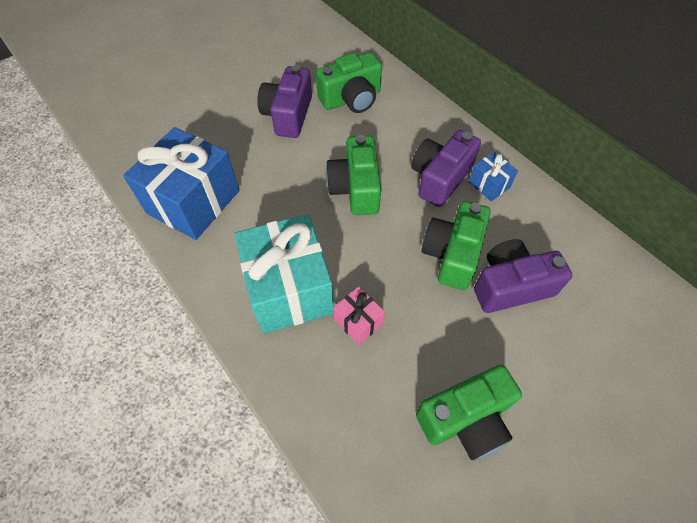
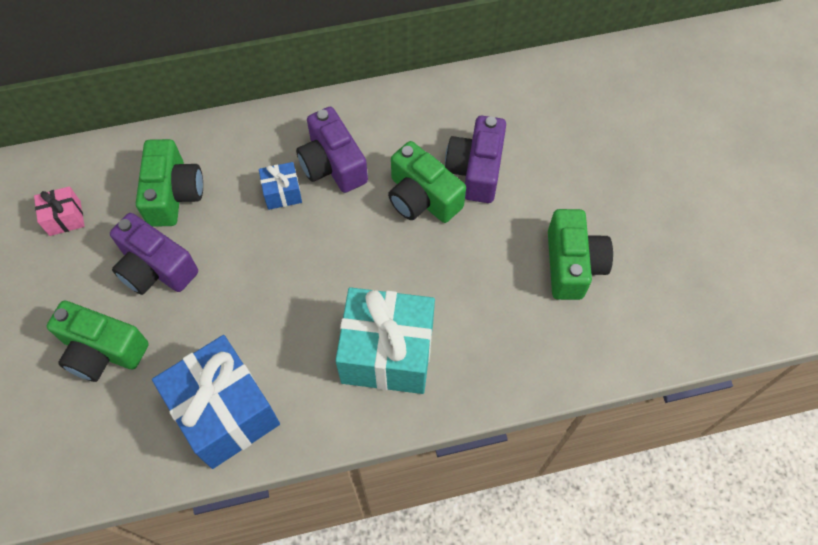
camera: 65 degrees left, 5 degrees up
green camera [326,135,381,215] -> green camera moved to [47,301,149,382]
pink gift [333,287,385,345] -> pink gift moved to [34,186,85,236]
blue gift [469,152,518,201] -> blue gift moved to [259,162,302,210]

